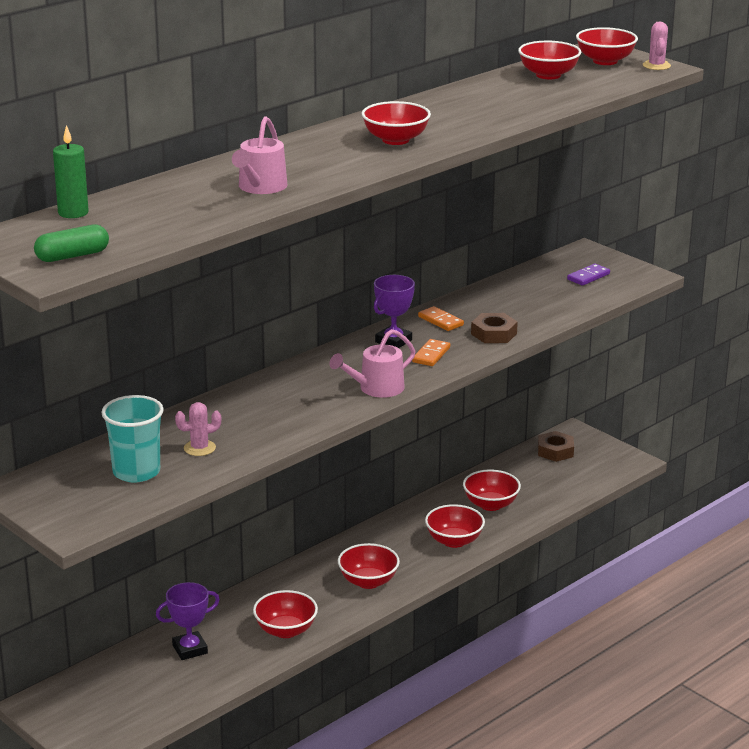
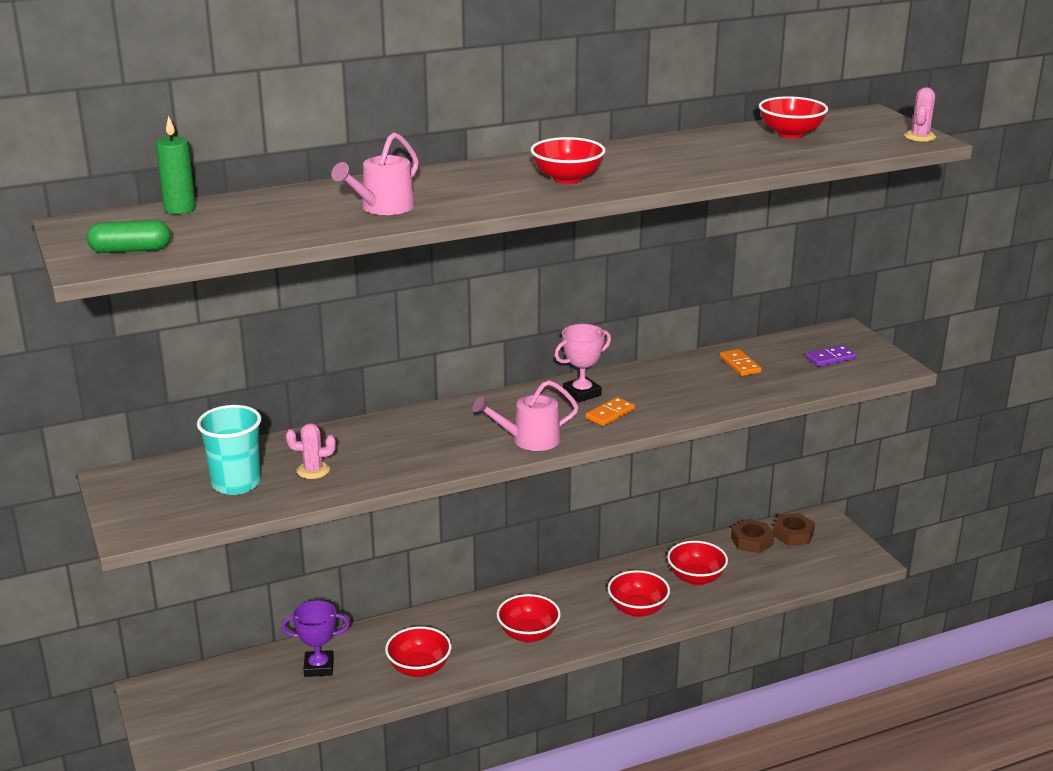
camera: 20 degrees right, 0 degrees up
purple trophy [374,275,415,348] -> pink trophy [554,324,611,402]
orange domino [418,306,464,331] -> orange domino moved to [720,349,762,376]
brown nut [471,313,518,343] -> brown nut moved to [731,519,774,553]
red bowl [576,27,638,65] -> none

